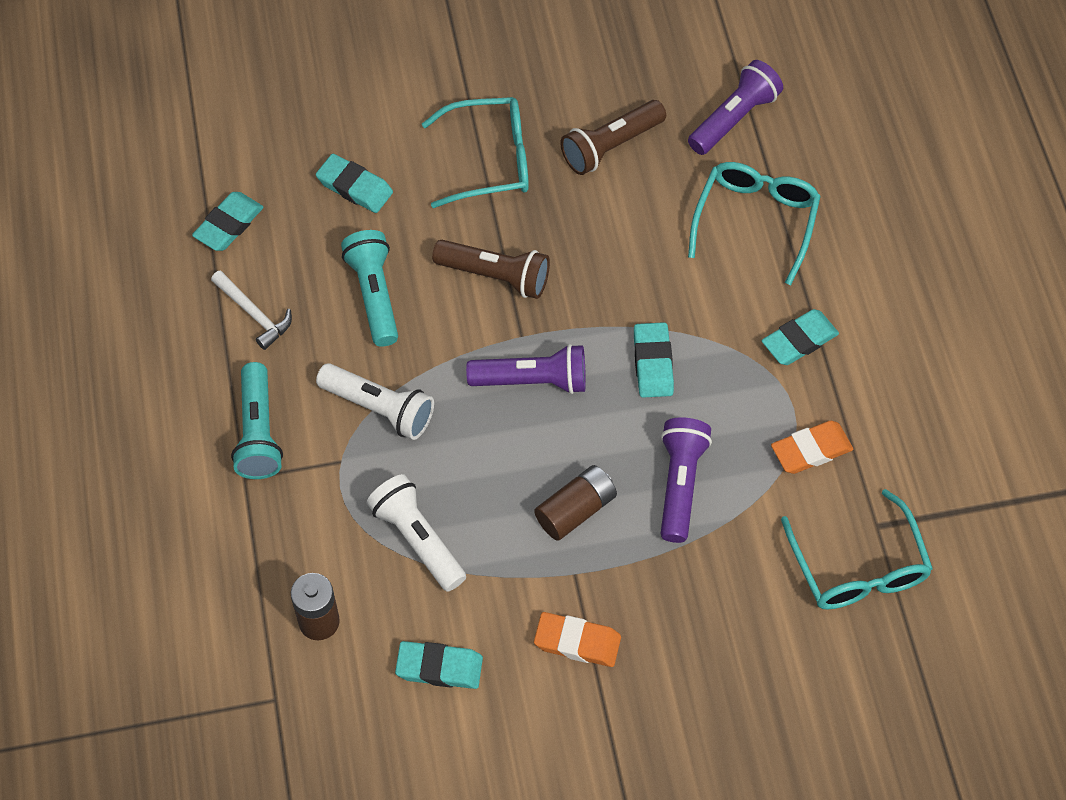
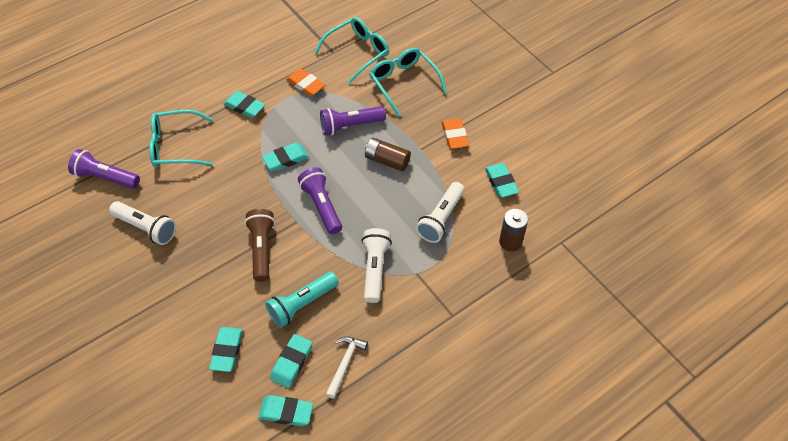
camera: 115 degrees left, 5 degrees down
turquoise flashlight [231,362,283,479] -> none
turquoise glasses [422,97,529,208] -> turquoise glasses moved to [370,48,447,116]
brown flashlight [560,100,666,175] -> white flashlight [109,201,176,245]
none -> turquoise eraser [270,334,312,388]

